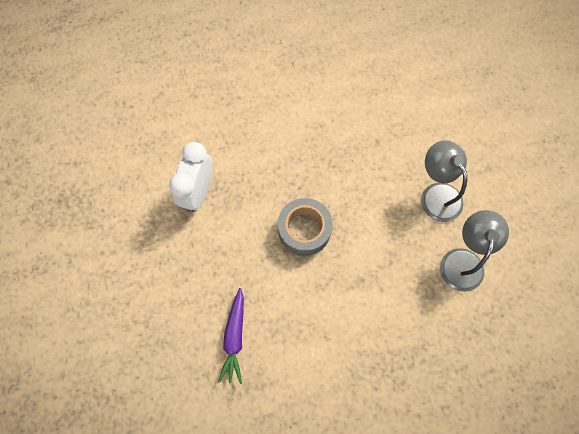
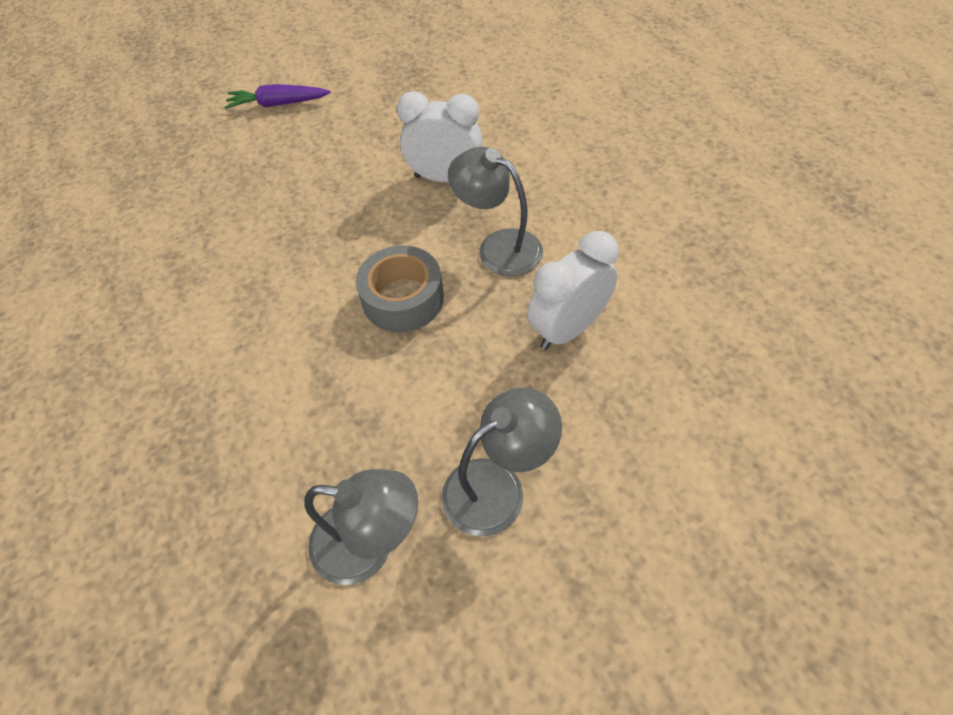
camera: 85 degrees right, 15 degrees down
purple carrot [218,288,244,384] -> purple carrot moved to [225,84,331,109]
none -> grey lamp [448,147,543,276]
none -> white clock [527,231,619,350]

